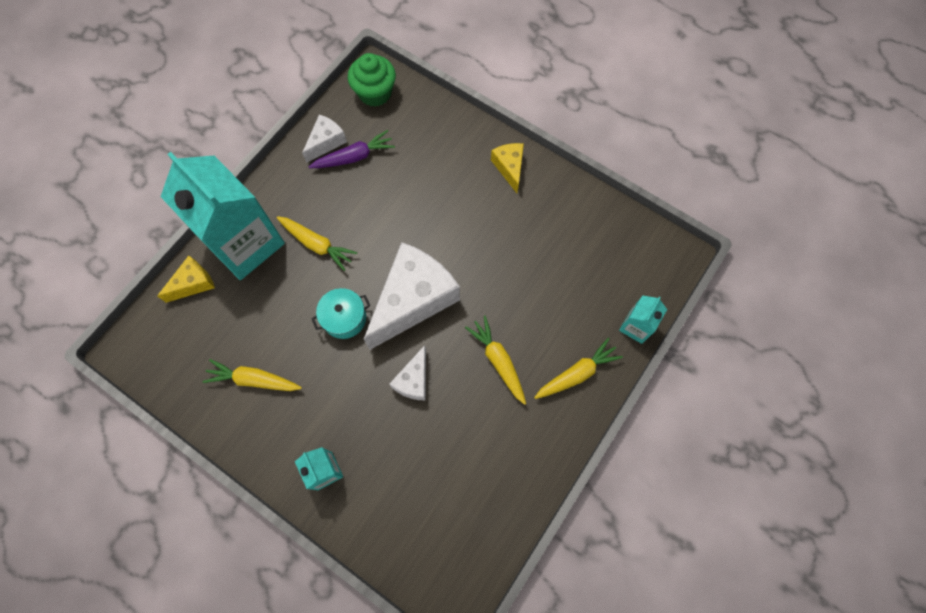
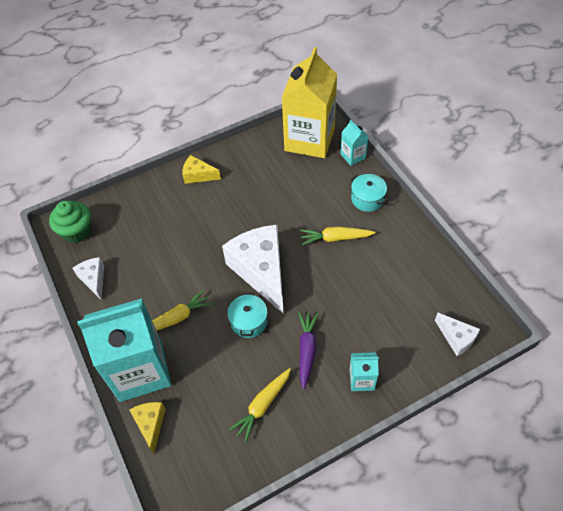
camera: 60 degrees left, 15 degrees down
purple carrot [309,130,395,168] -> purple carrot moved to [298,312,319,389]
white cheese [389,345,426,401] -> white cheese moved to [435,313,480,356]
yellow carrot [534,338,623,399] -> turquoise pot [351,174,388,212]
none -> yellow carton [281,47,337,158]

